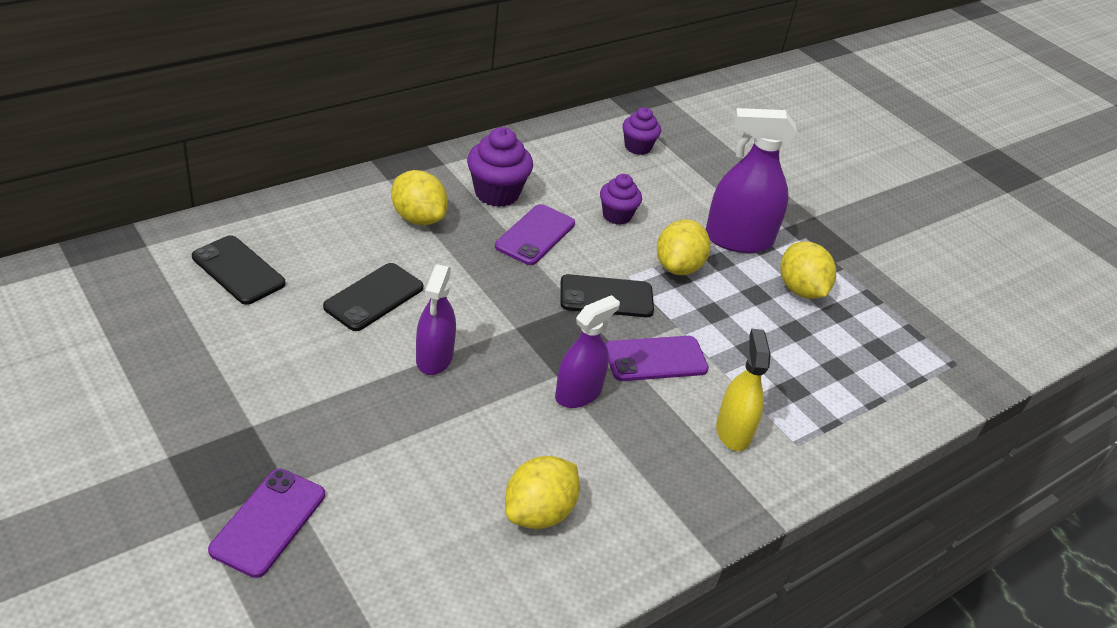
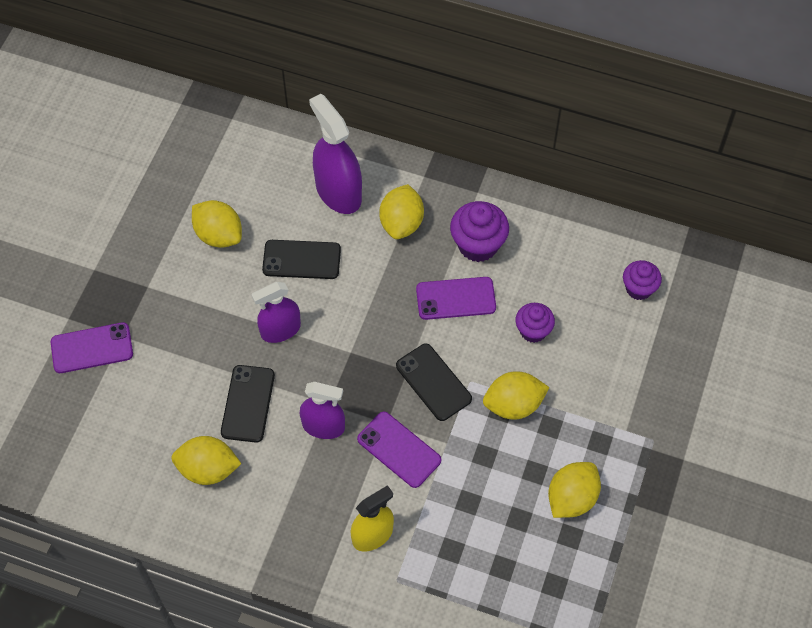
camera: 60 degrees right, 20 degrees up
black phone [192,235,286,305] -> black phone moved to [221,365,275,443]
purple spray bottle [706,108,797,253] -> purple spray bottle moved to [309,94,362,214]
none -> yellow lemon [192,200,242,248]

